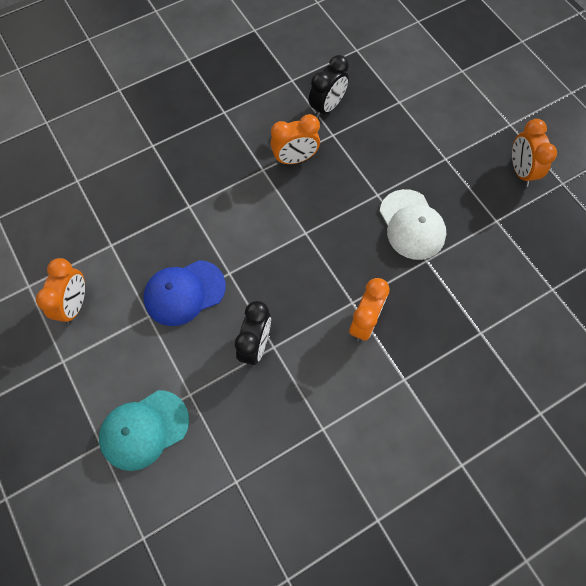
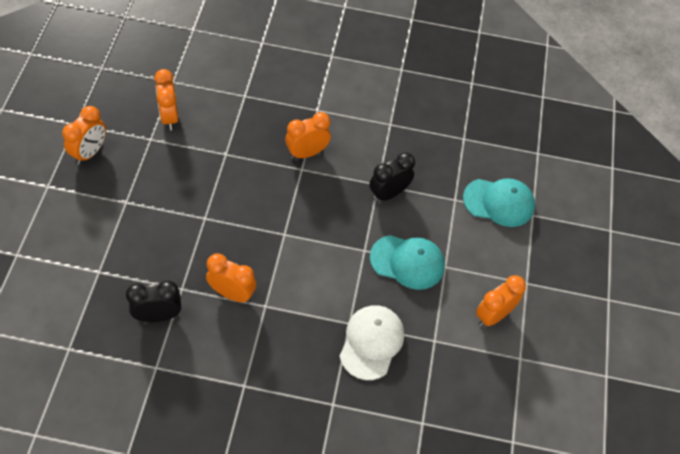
camera: 145 degrees left, 10 degrees down
blue cap [143,260,226,326] -> turquoise cap [370,235,445,290]
white cap [379,189,446,260] -> white cap moved to [340,305,404,380]
none -> orange clock [154,69,178,130]

